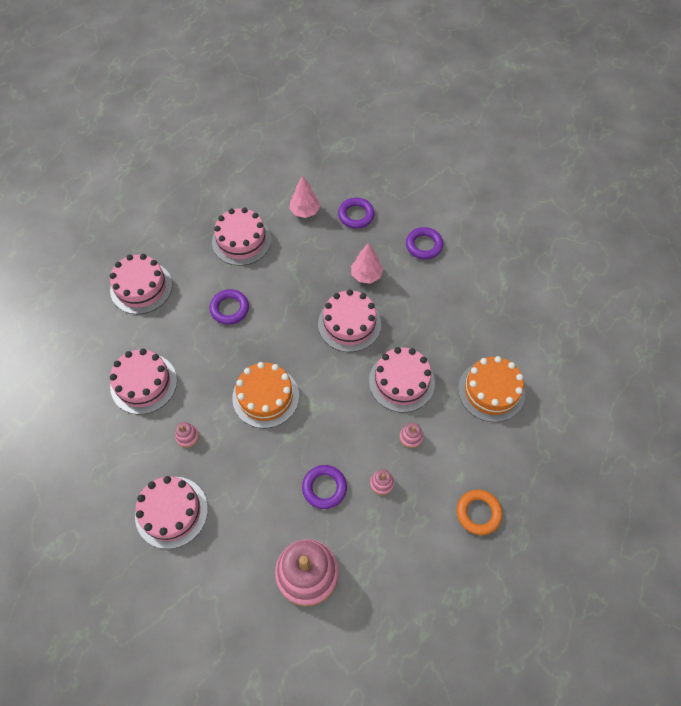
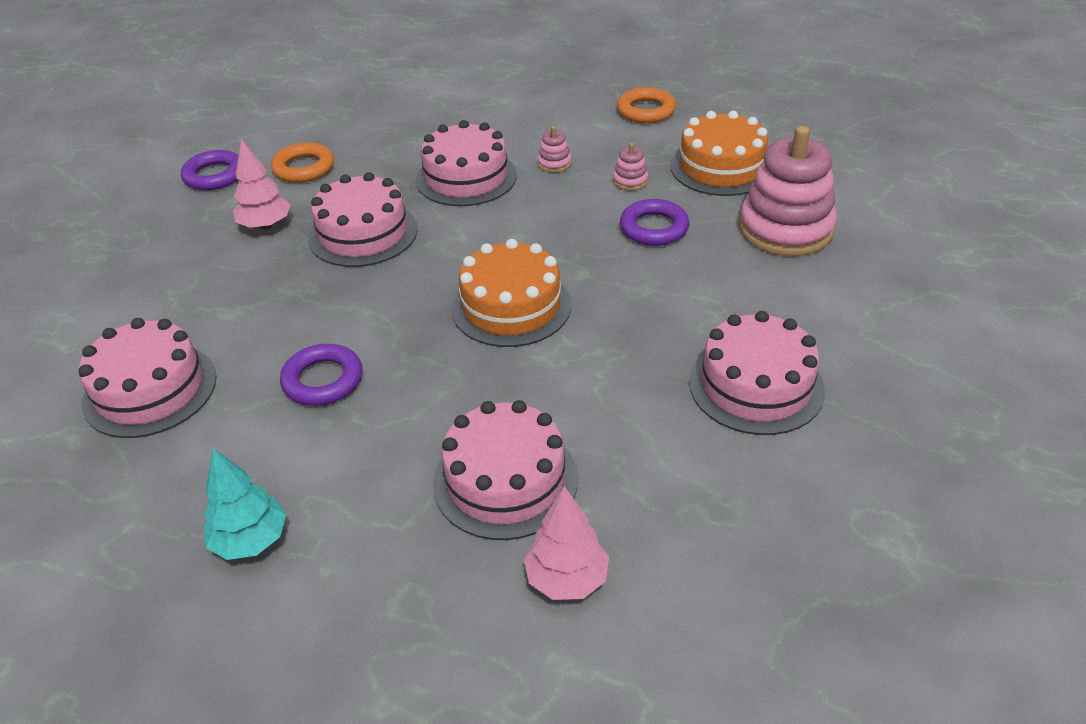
camera: 95 degrees left, 20 degrees down
pink cake [110,254,172,314] -> turquoise tree [204,449,286,560]
pink stacking toy [175,422,199,448] -> none
pink tree [289,175,320,218] -> pink tree moved to [524,486,609,600]
purple ring [338,198,375,229] -> none
orange cake [458,356,525,422] -> orange cake moved to [670,111,768,196]
none -> orange ring [271,142,334,183]

